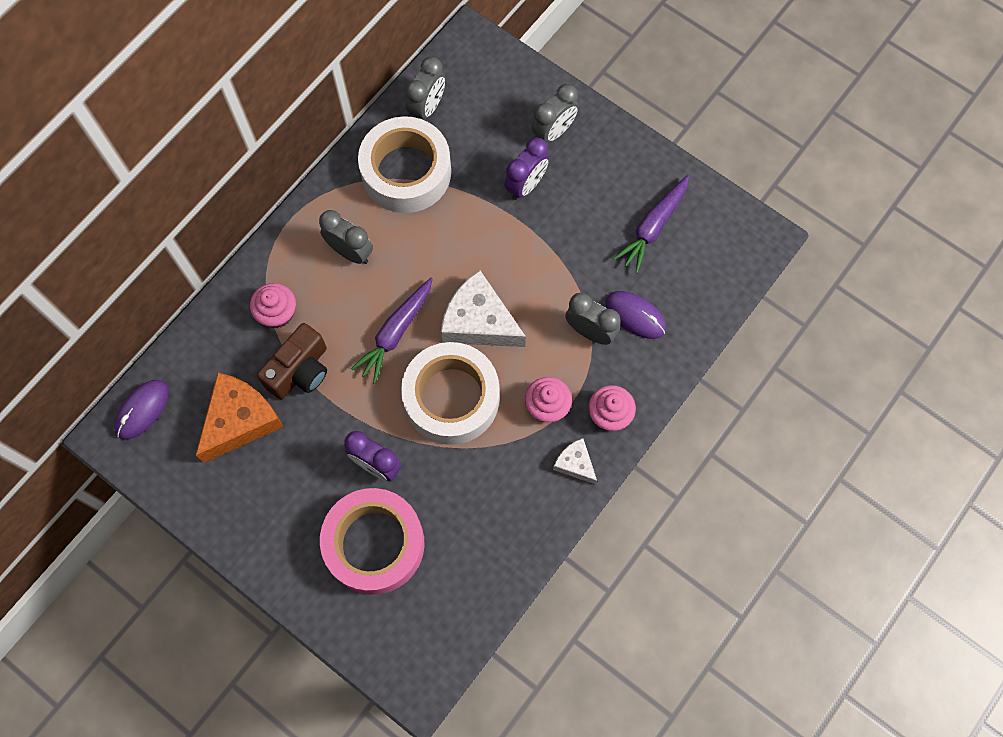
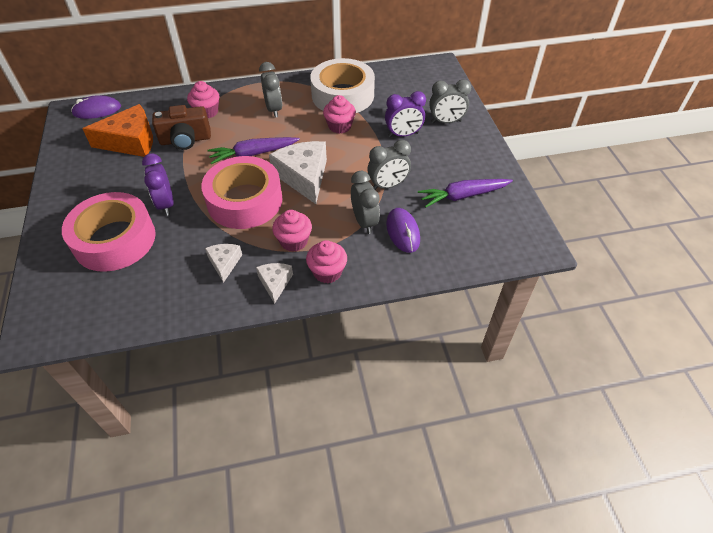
camera: 40 degrees right, 20 degrees down
white tape [401,342,500,445] -> pink tape [201,156,283,229]
grey clock [406,57,445,119] -> grey clock moved to [368,140,411,190]
none -> white cheese [205,244,242,283]
none -> pink cupcake [323,95,356,134]

